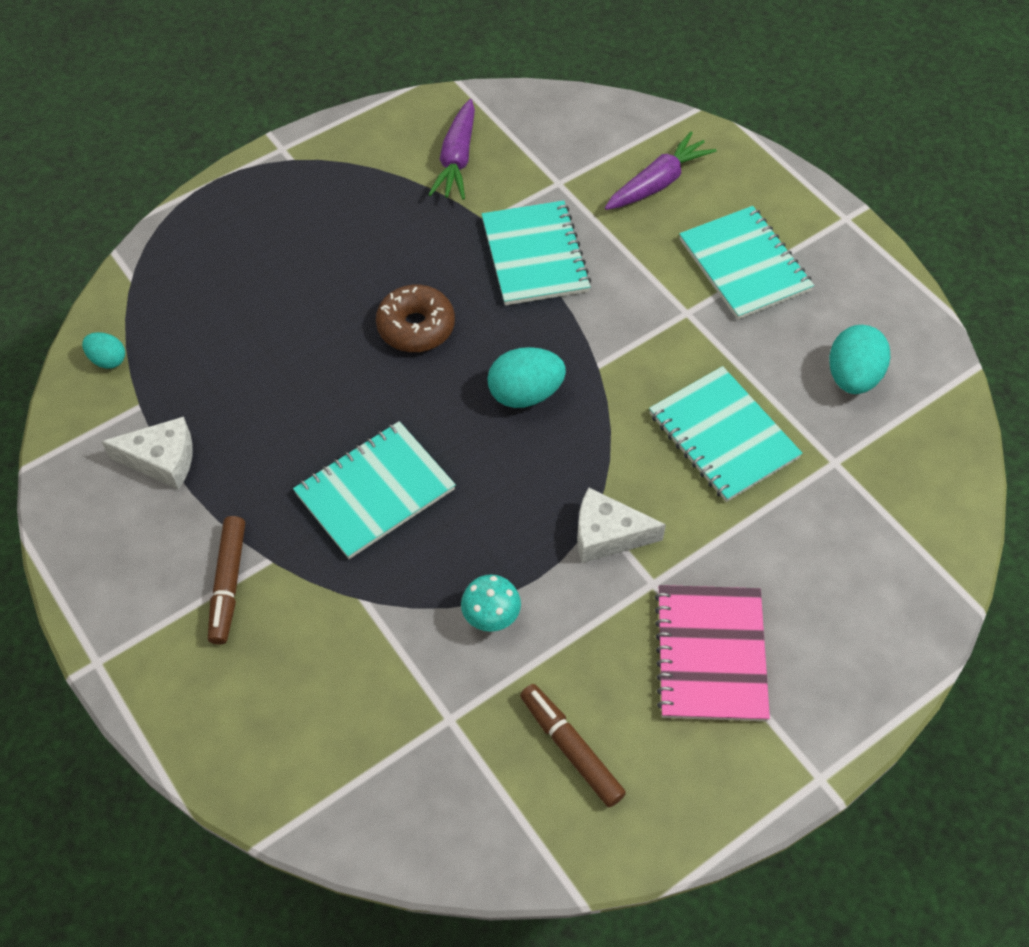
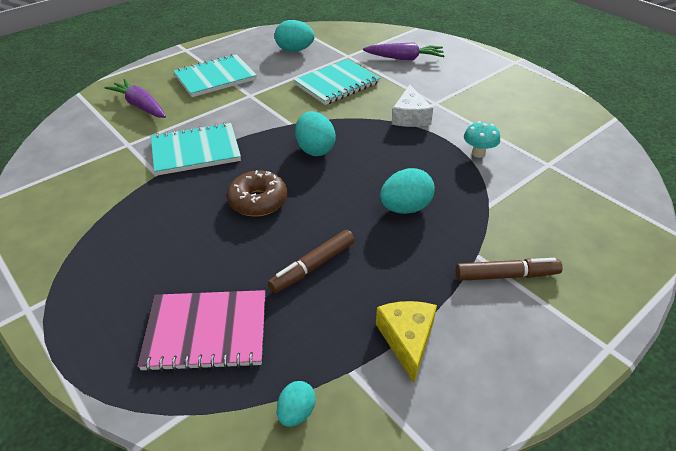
camera: 95 degrees left, 15 degrees down
white cheese [101,417,193,490] -> yellow cheese [376,301,437,383]
turquoise notebook [293,421,456,559] -> turquoise egg [380,168,435,214]
purple carrot [428,99,475,200] -> purple carrot moved to [363,42,444,60]
brown marker [520,684,626,807] -> brown marker moved to [268,230,355,293]
pink notebook [655,585,770,721] -> pink notebook moved to [138,290,266,372]

